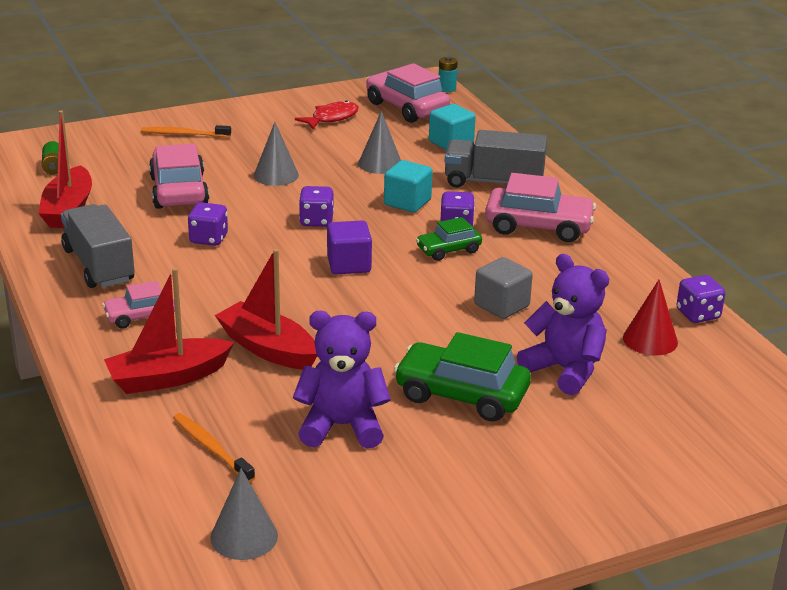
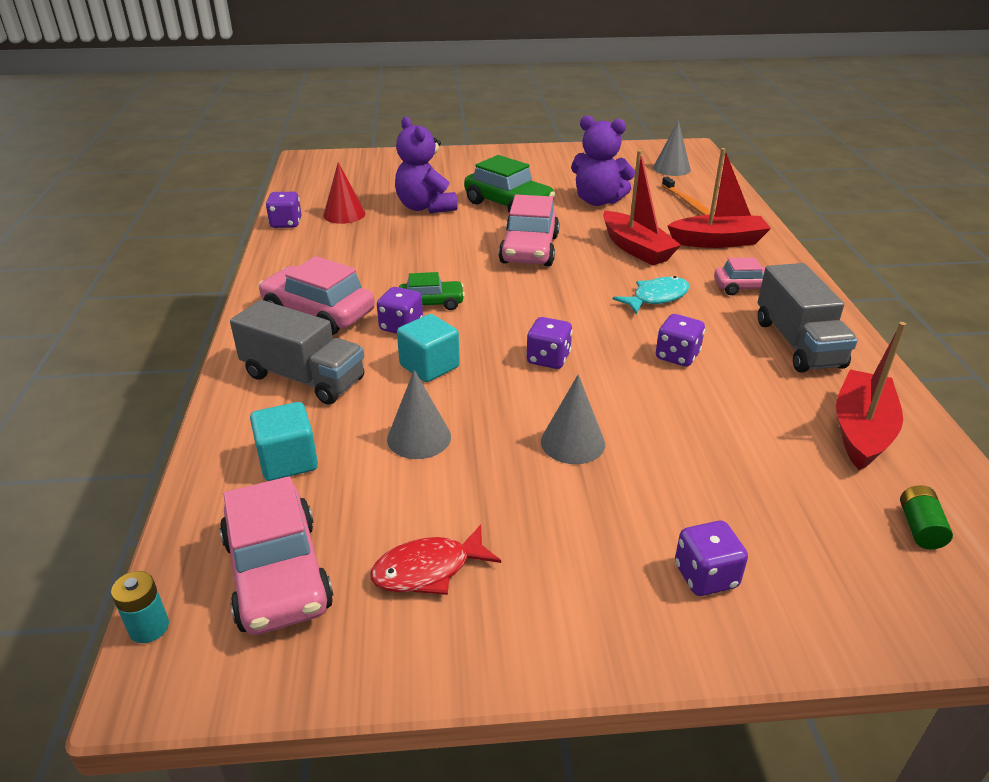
camera: 160 degrees left, 5 degrees up
orange toothbrush [141,125,231,138] -> purple dice [675,521,748,596]
pink car [149,144,209,209] -> pink car moved to [498,194,559,266]
purple cube [327,220,372,274] -> none
grey cube [474,257,533,319] -> none
none -> turquoise fish [613,276,690,315]

